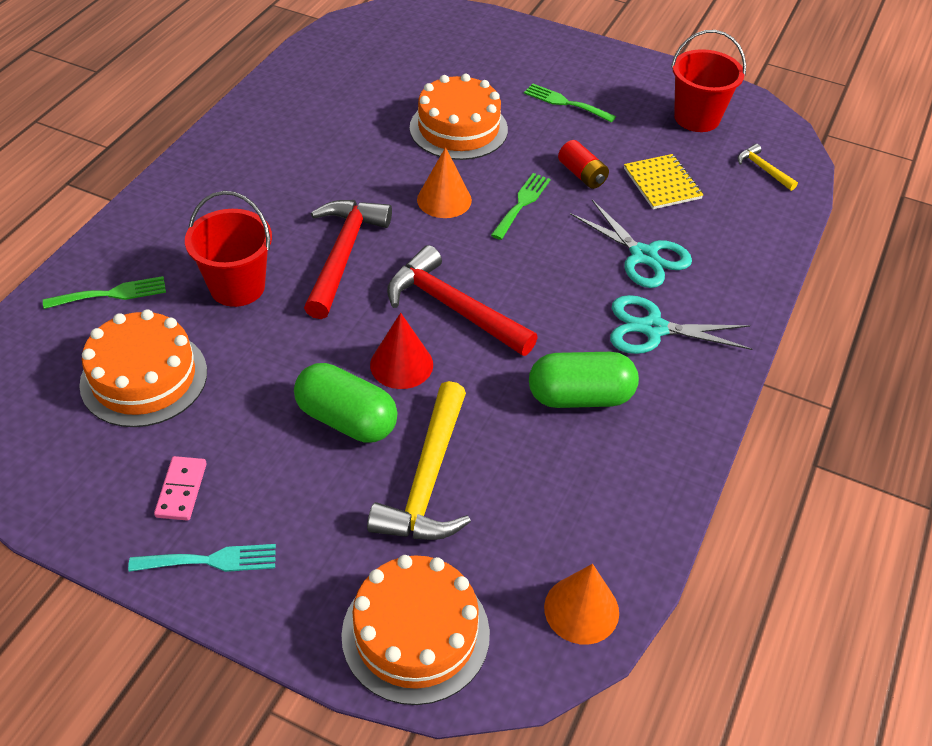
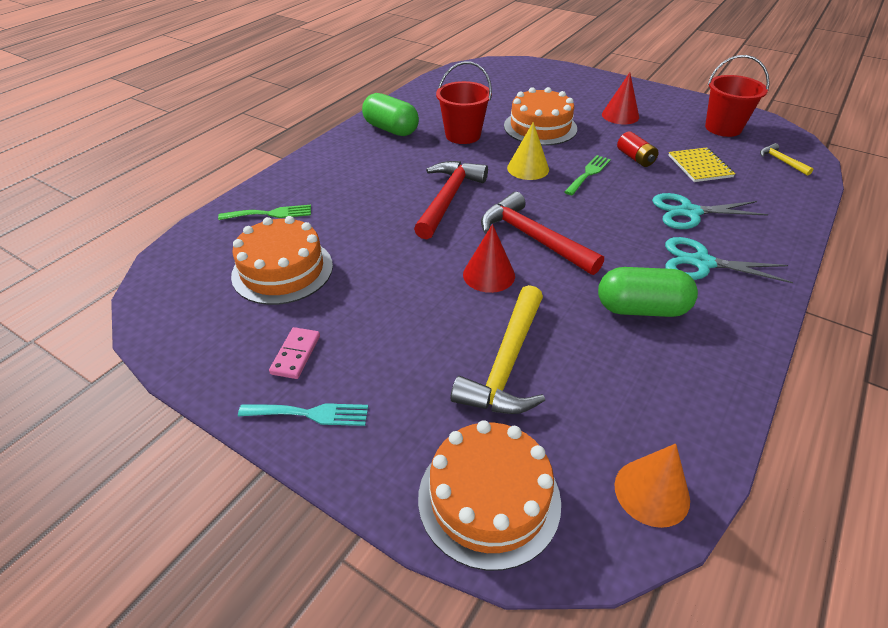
camera: 10 degrees right, 5 degrees down
red bucket [185,191,272,307] -> red bucket moved to [436,61,492,144]
green capsule [294,363,397,443] -> green capsule moved to [362,93,419,136]
orange cone [417,147,472,218] -> yellow cone [507,122,549,180]
green fork [524,83,616,123] -> red cone [602,72,639,124]
turquoise scissors [570,200,692,288] -> turquoise scissors turned 120 degrees clockwise [652,193,769,229]

